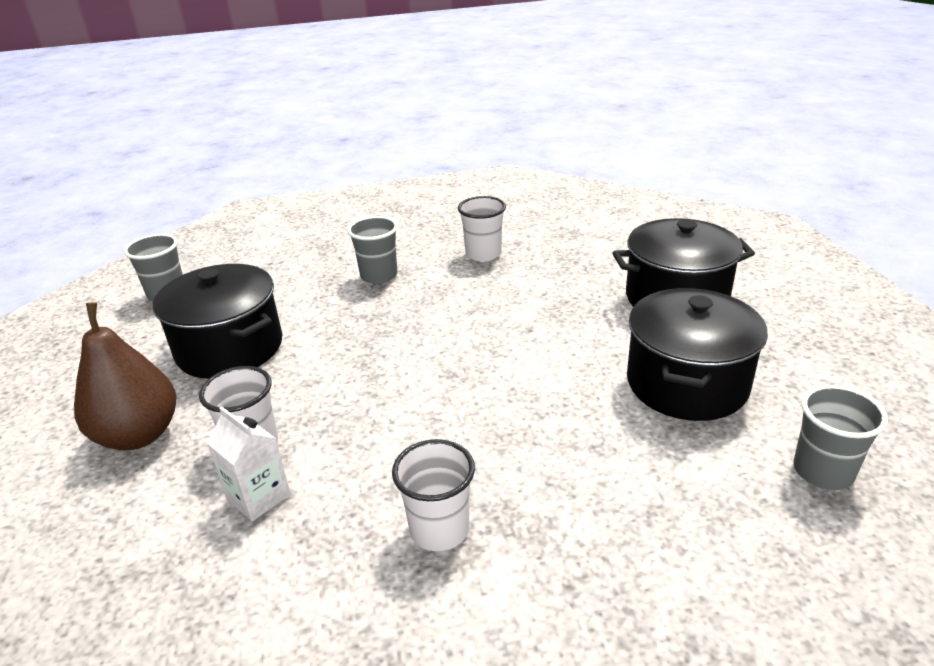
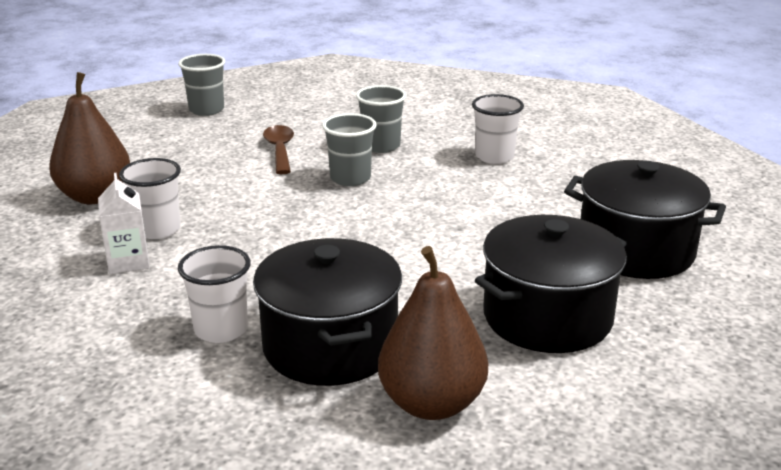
camera: 30 degrees right, 5 degrees down
black pot [153,264,282,379] -> black pot moved to [253,238,402,386]
grey cup [793,385,888,490] -> grey cup moved to [322,113,377,186]
none -> brown spoon [263,125,294,174]
none -> brown pear [378,246,488,420]

